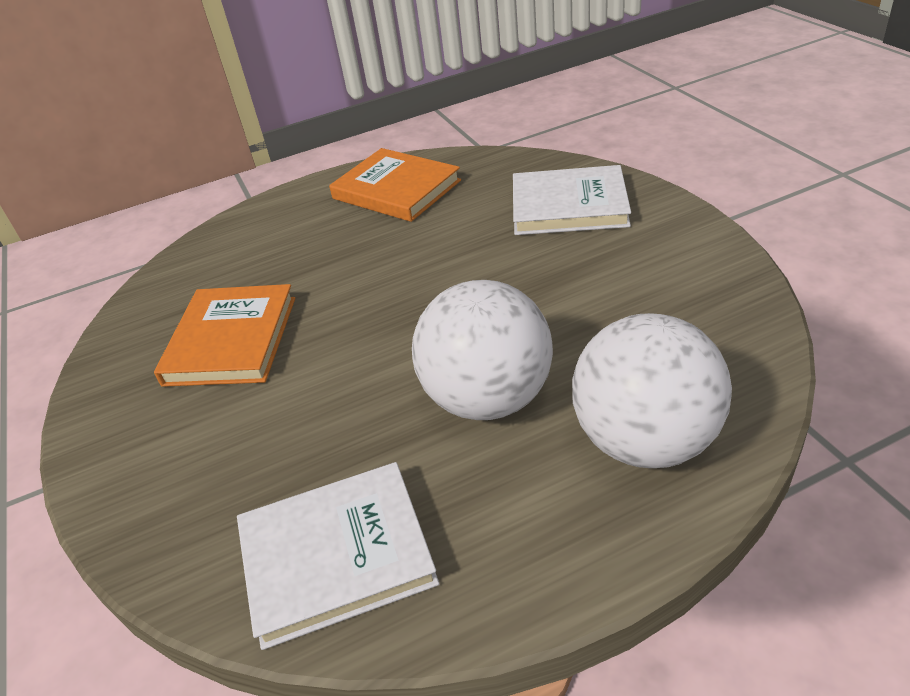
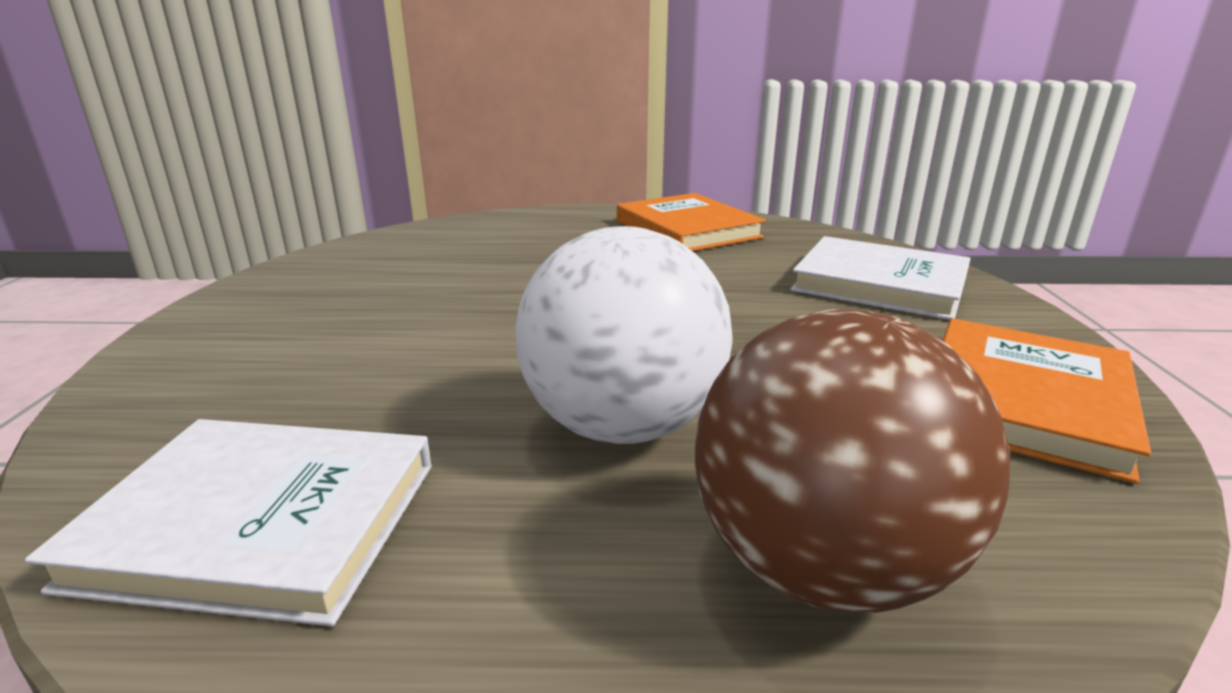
camera: 20 degrees right, 15 degrees down
orange book [154,284,295,387] -> orange book moved to [943,318,1151,484]
white ball [572,313,732,468] -> brown ball [695,309,1010,613]

